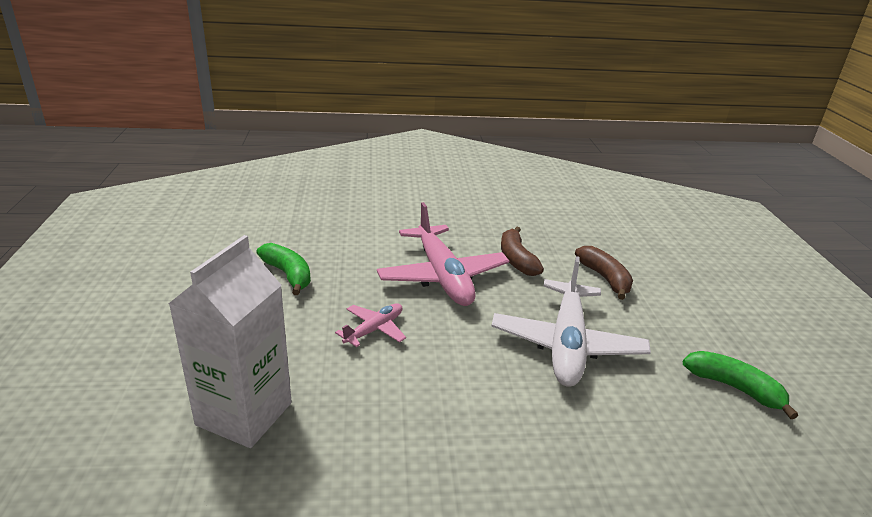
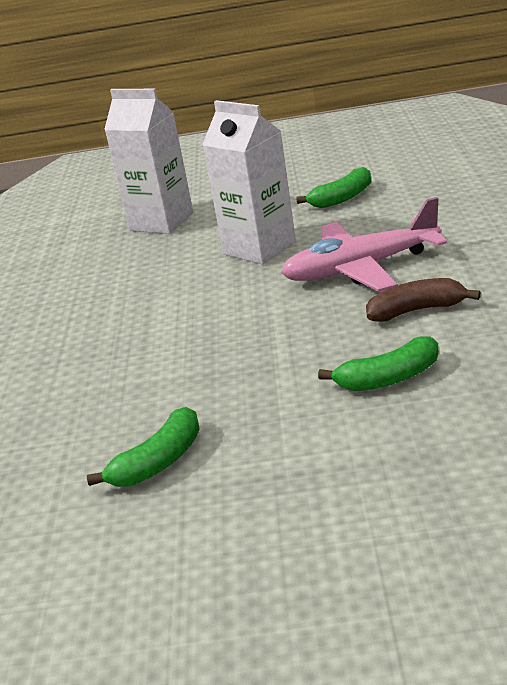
camera: 100 degrees right, 0 degrees up
pink plane [335,303,406,347] -> white carton [202,100,296,264]
white plane [492,256,651,387] -> none
brown banana [575,246,633,300] -> green banana [318,336,439,391]

